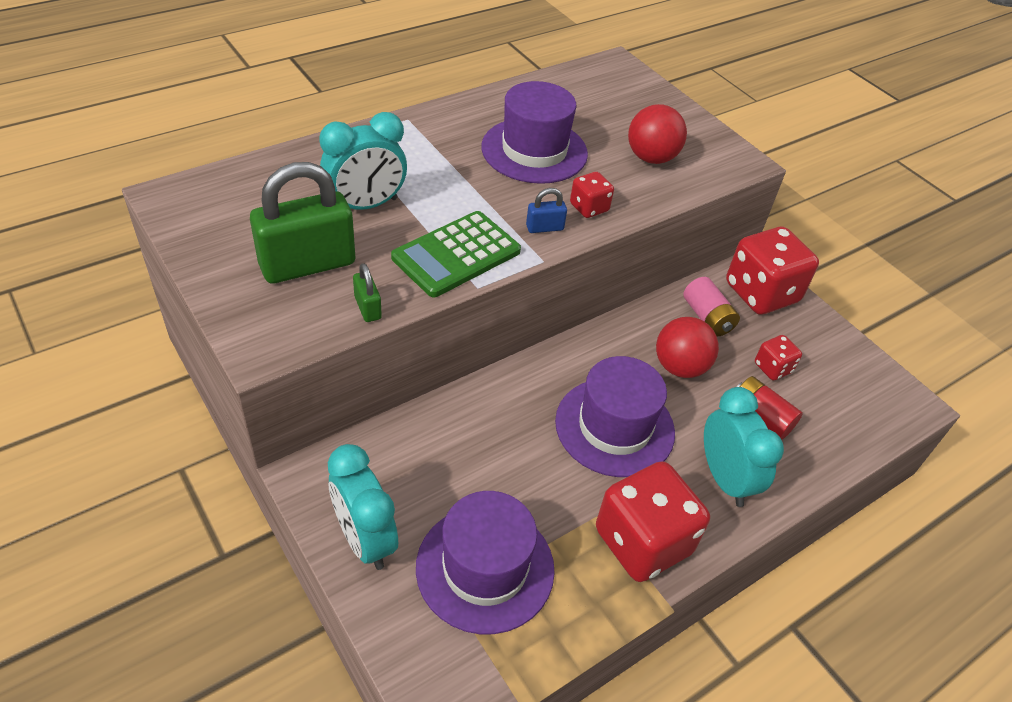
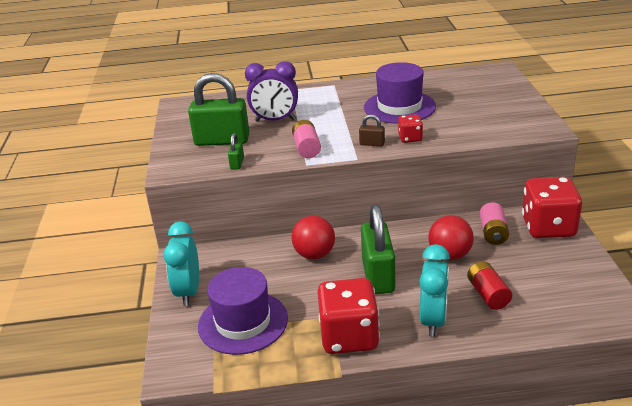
camera: 35 degrees right, 15 degrees down
turquoise clock [319,112,407,210] -> purple clock [245,61,298,122]
green calculator [391,211,521,297] -> pink battery [292,120,321,158]
blue padlock [526,188,567,233] -> brown padlock [359,114,385,146]
purple hat [555,356,675,477] -> green padlock [361,205,395,294]
red ball [628,104,687,164] -> red ball moved to [291,216,335,259]
red dice [755,335,802,381] -> none

